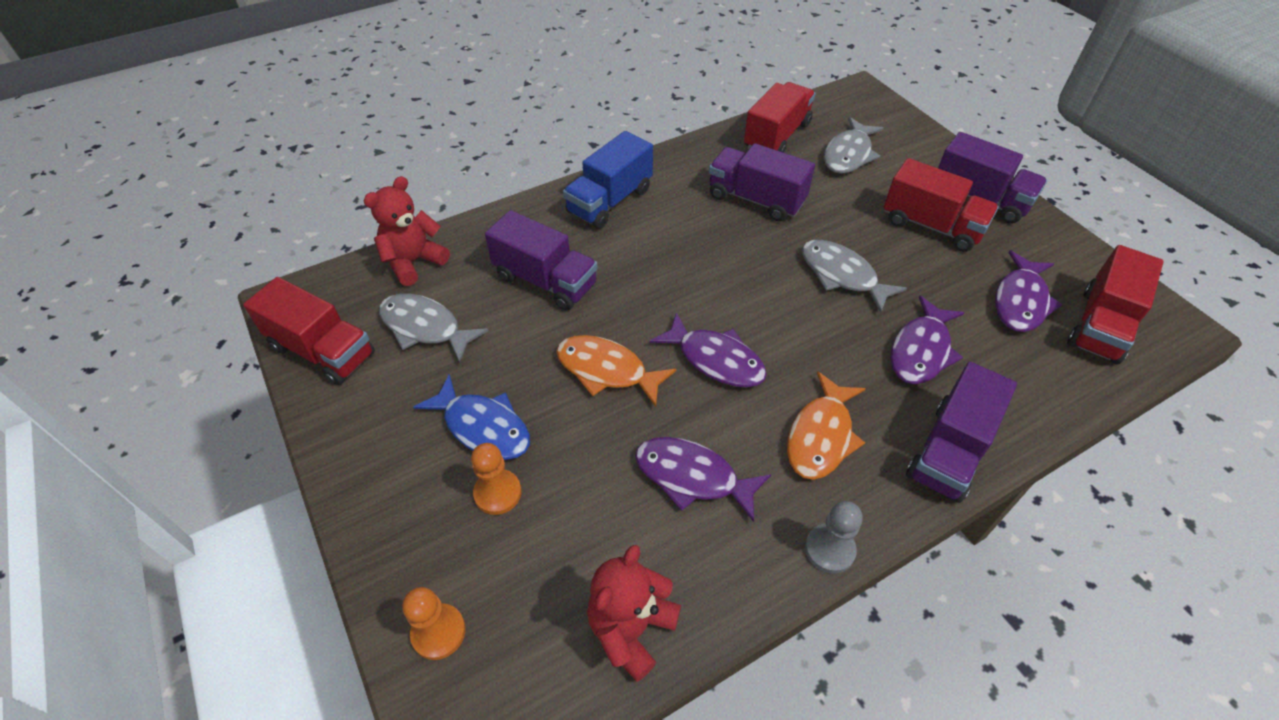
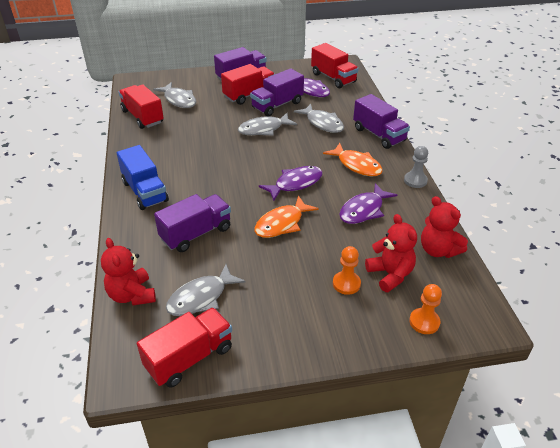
camera: 70 degrees left, 10 degrees down
blue fish [413,374,530,460] -> none
purple truck [709,143,815,221] -> purple truck moved to [250,68,304,116]
purple fish [891,295,964,384] -> grey fish [294,104,344,133]
none -> red teddy bear [365,214,417,292]

